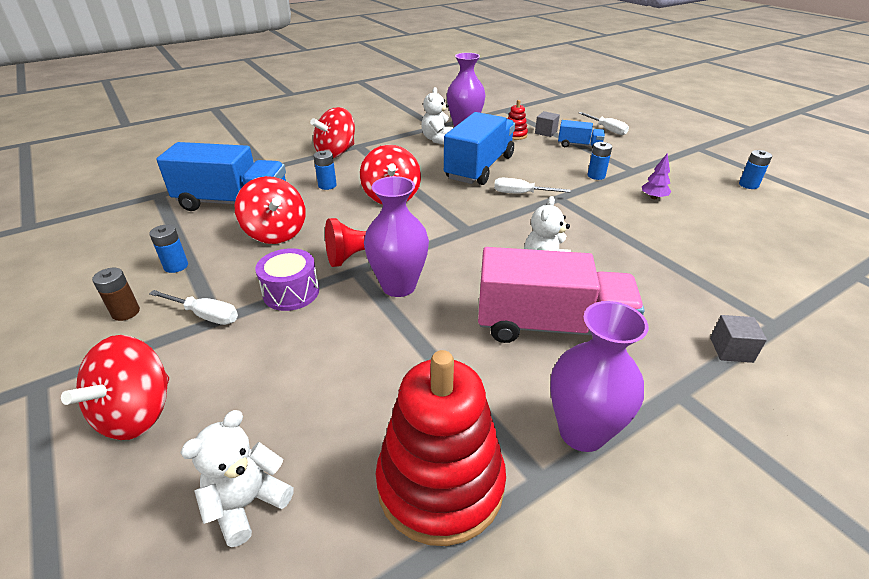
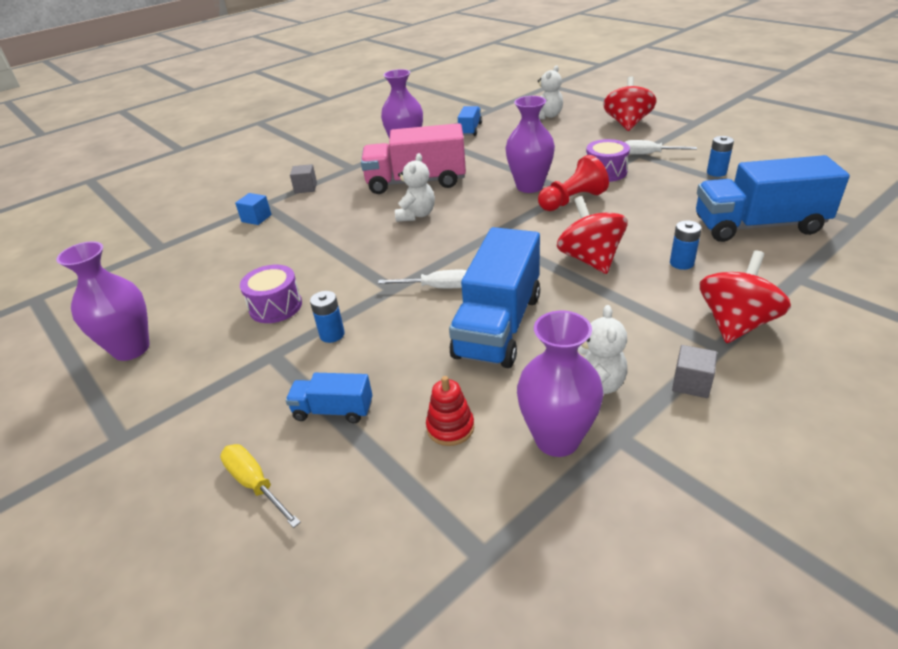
camera: 175 degrees right, 0 degrees up
brown battery [92,268,140,321] -> none
red spinning top [235,176,306,244] -> none
red stacking toy [376,350,506,546] -> blue truck [458,106,482,136]
grey cube [535,111,560,137] -> grey cube moved to [672,345,717,398]
white screwdriver [579,112,629,135] -> yellow screwdriver [220,444,301,528]
purple tree [642,154,671,199] -> purple drum [240,265,302,323]
blue battery [739,150,772,189] -> purple vase [56,241,150,361]
none -> blue cube [235,193,272,225]

